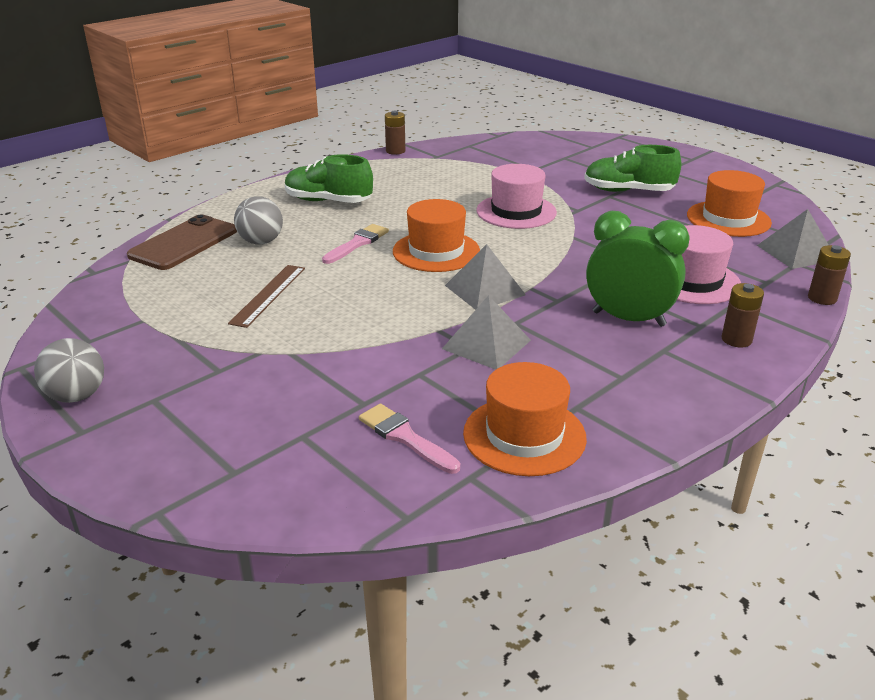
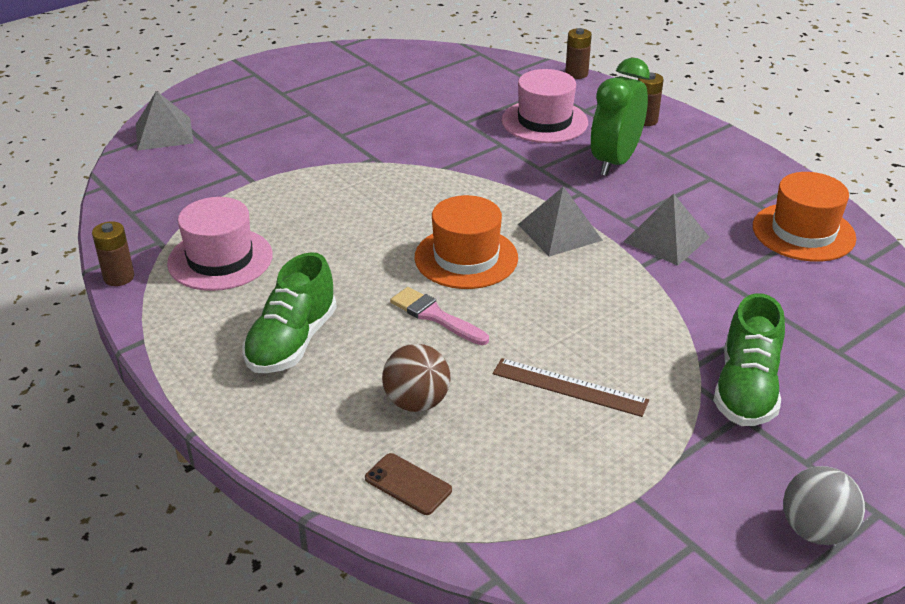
camera: 85 degrees left, 5 degrees up
brown phone [127,214,237,270] -> brown phone [365,453,452,515], size x0.51
grey ball [234,196,283,245] -> brown ball [382,344,451,412]
pink brush [359,403,460,474] -> none
pink hat [476,164,557,229] -> pink hat moved to [167,197,273,291]
green shoe [584,145,681,192] -> green shoe moved to [714,293,785,426]
orange hat [687,170,772,237] -> none
grey pyramid [757,209,828,269] -> grey pyramid moved to [136,91,194,151]

